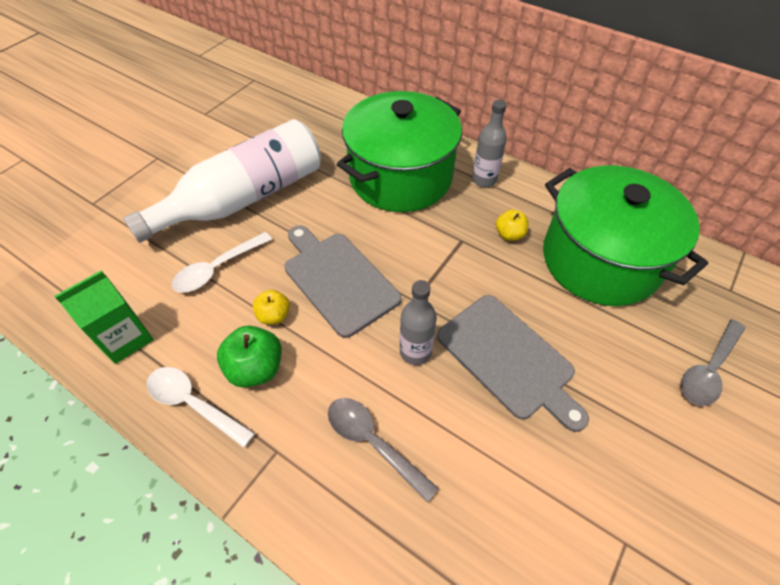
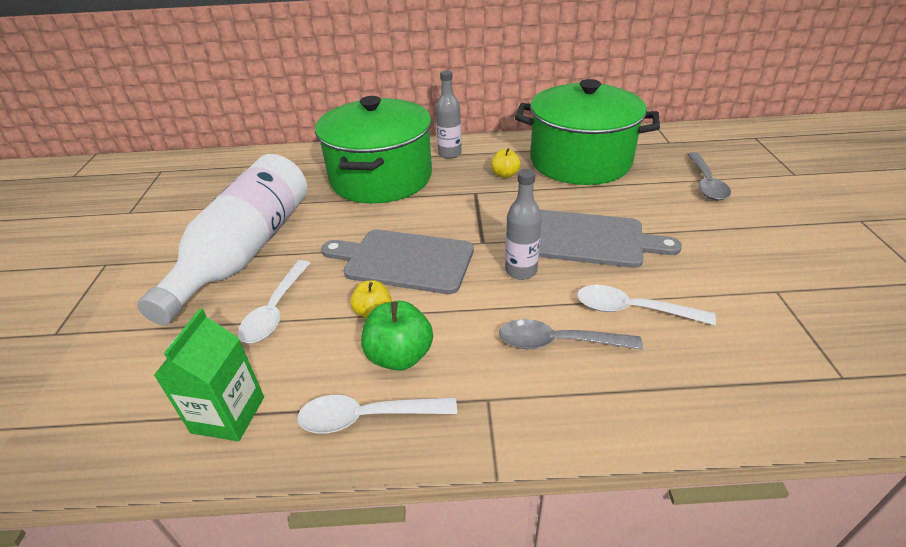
camera: 35 degrees left, 15 degrees down
none -> white spoon [577,285,716,325]

